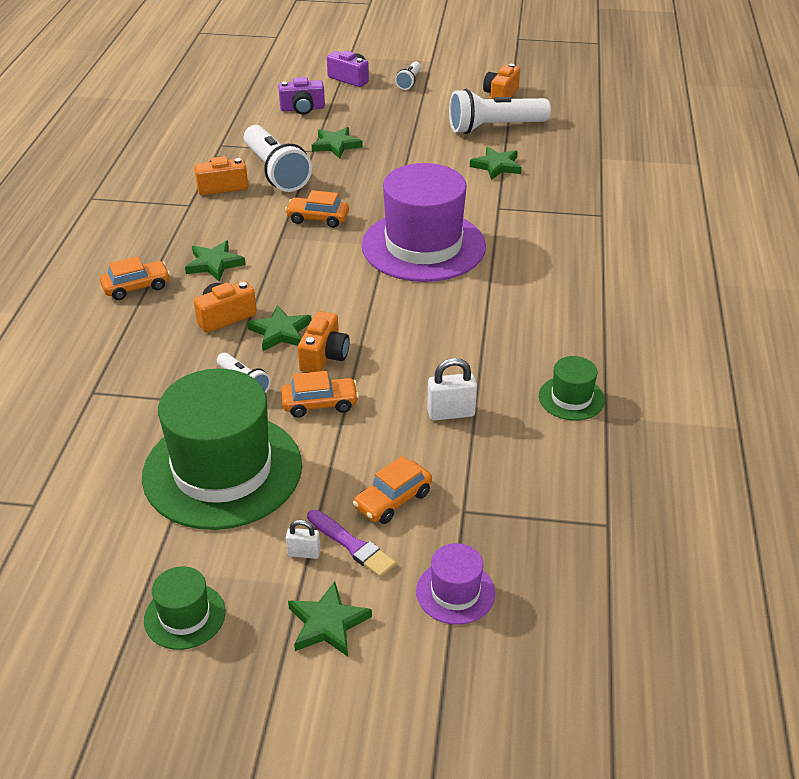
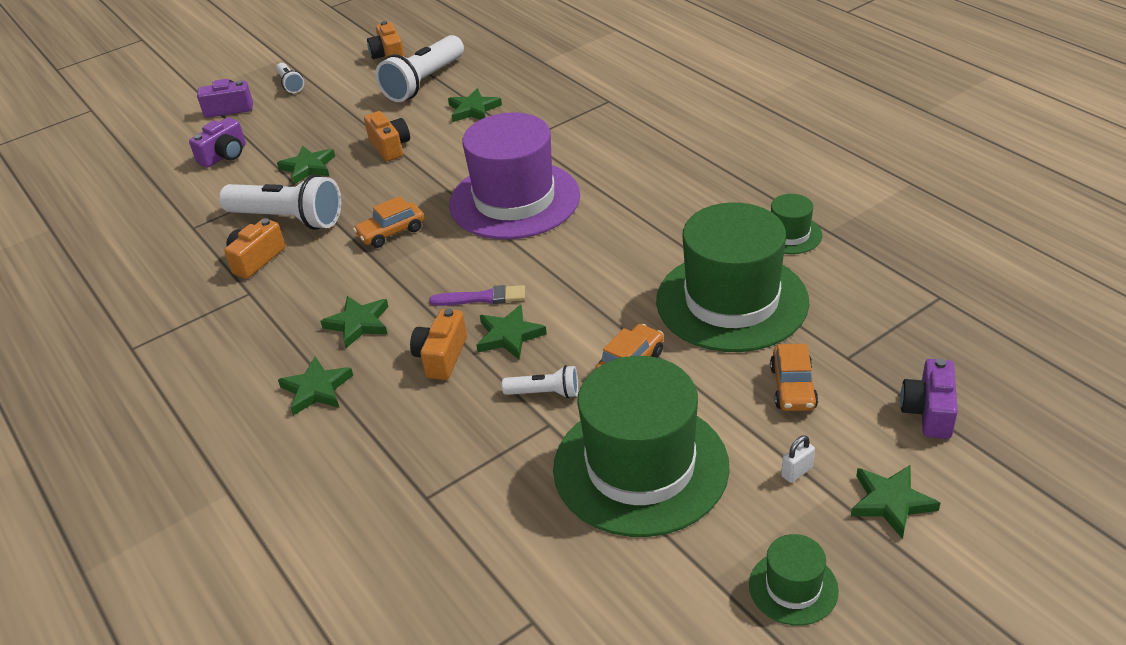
camera: 40 degrees left, 0 degrees up
orange car [100,256,170,300] -> green star [278,357,353,415]
orange camera [298,311,350,373] -> orange camera moved to [364,111,410,161]
purple brush [307,510,396,577] -> purple brush moved to [429,285,525,306]
purple hat [416,543,495,625] -> purple camera [900,358,958,439]
white padlock [427,358,477,421] -> green hat [656,203,809,352]

